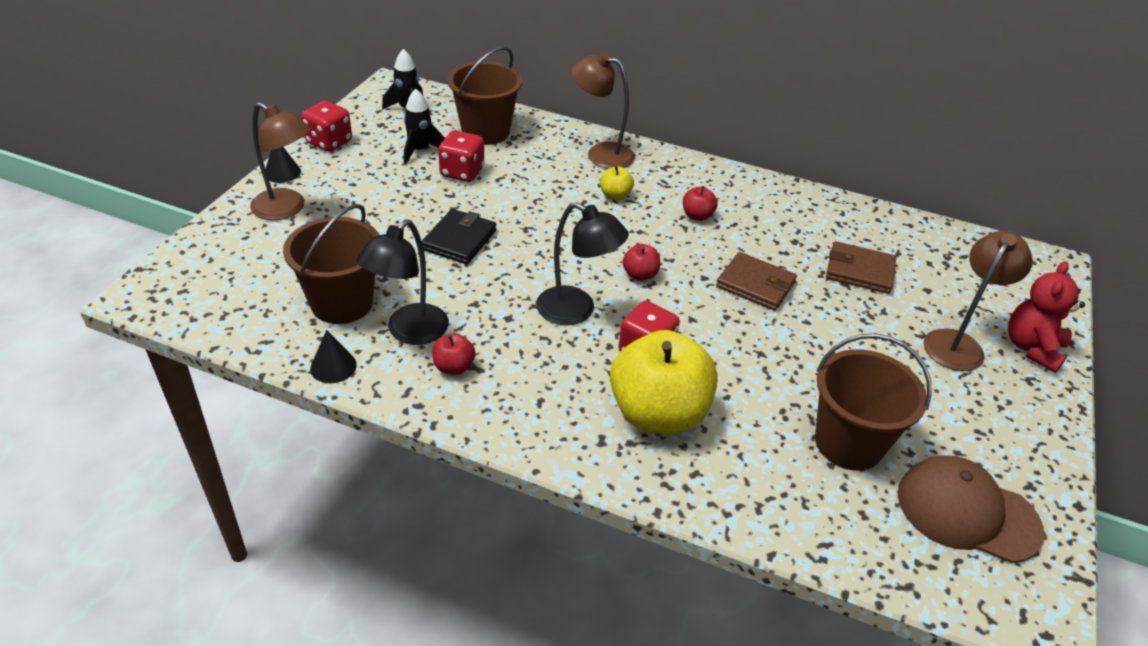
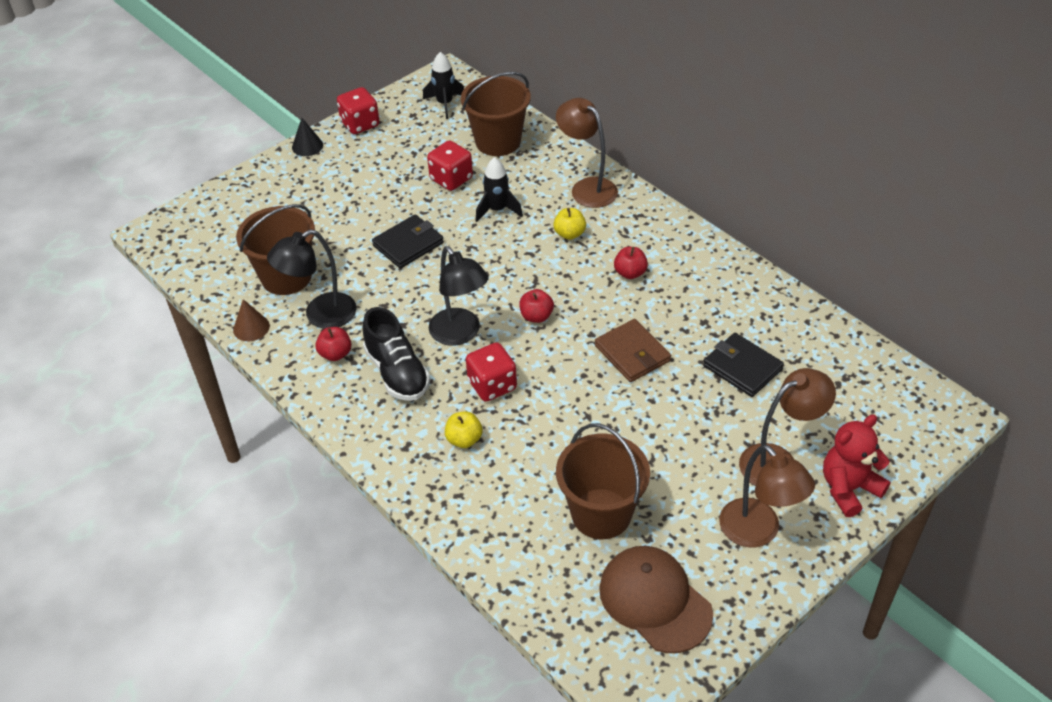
camera: 30 degrees right, 5 degrees up
brown lamp [250,102,311,220] -> brown lamp moved to [719,445,815,547]
black cone [310,330,357,383] -> brown cone [233,299,270,341]
black rocket [404,89,445,165] -> black rocket moved to [476,157,523,222]
yellow apple [610,330,718,434] -> yellow apple [445,411,483,448], size x0.42
brown wallet [826,241,896,294] -> black wallet [703,333,784,397]
none -> black shoe [362,307,430,401]

